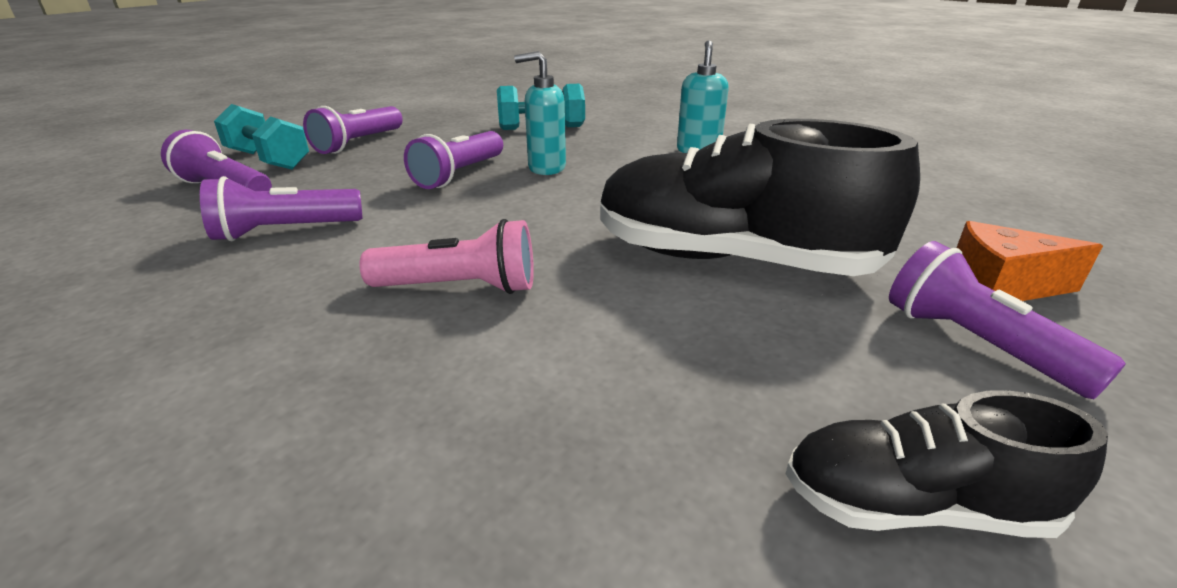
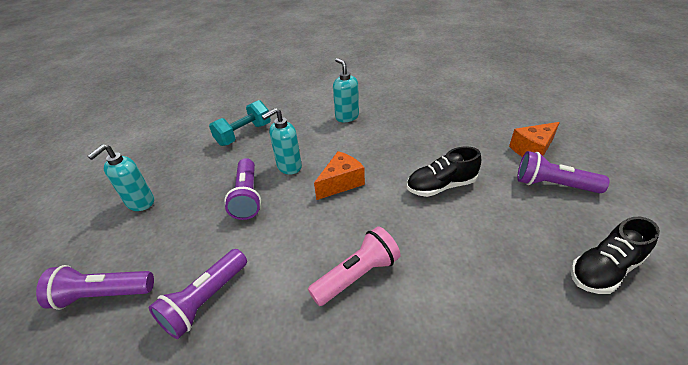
camera: 35 degrees left, 10 degrees up
turquoise dumbbell [214,104,309,170] -> none
purple flashlight [303,106,403,154] -> turquoise soap dispenser [88,144,154,211]
black shoe [600,119,920,276] -> black shoe [407,146,481,197], size x0.53
none -> orange cheese [314,151,365,200]

